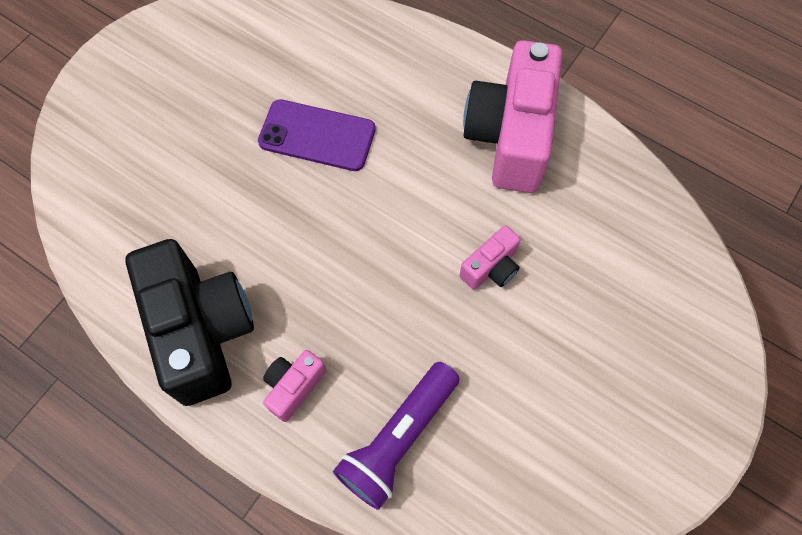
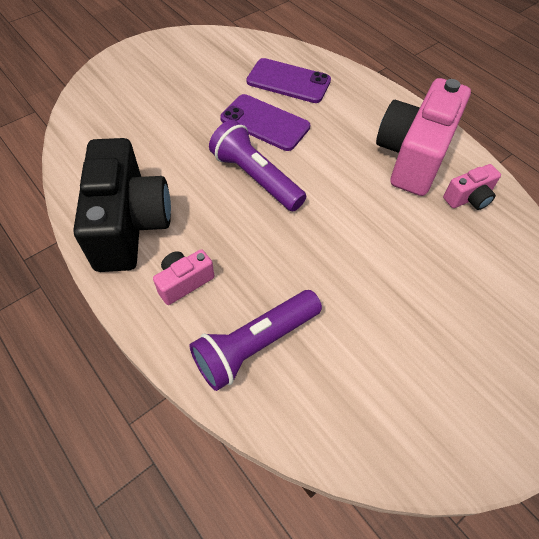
camera: 15 degrees right, 10 degrees down
pink camera [459,225,520,290] -> pink camera moved to [443,164,501,210]
none -> purple flashlight [209,120,306,211]
none -> purple phone [247,58,331,103]

